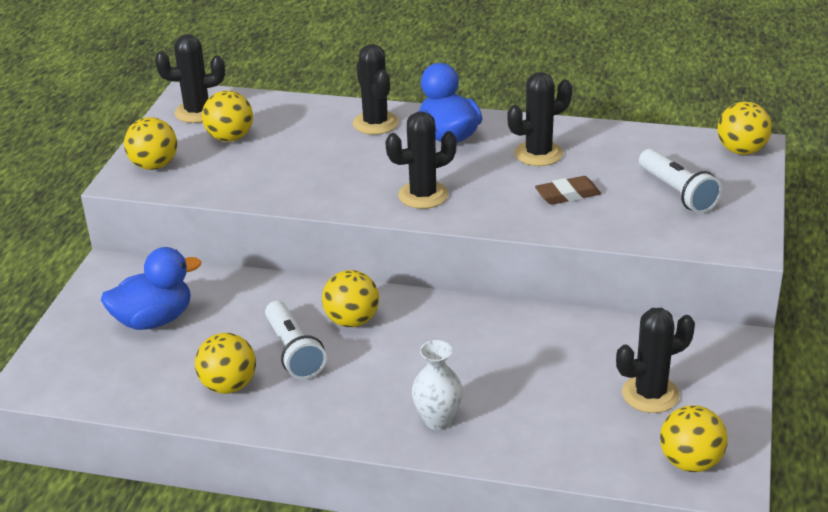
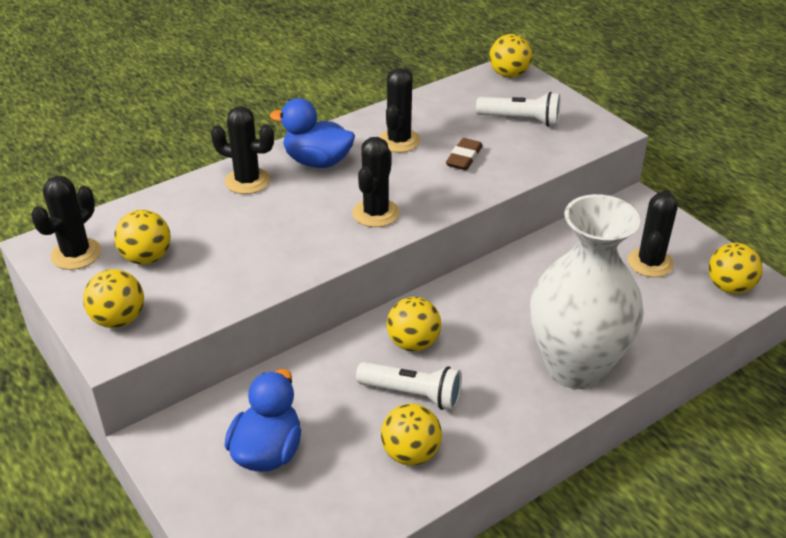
camera: 50 degrees left, 5 degrees up
white vase [412,340,463,430] -> white vase [530,194,643,389], size x2.37

